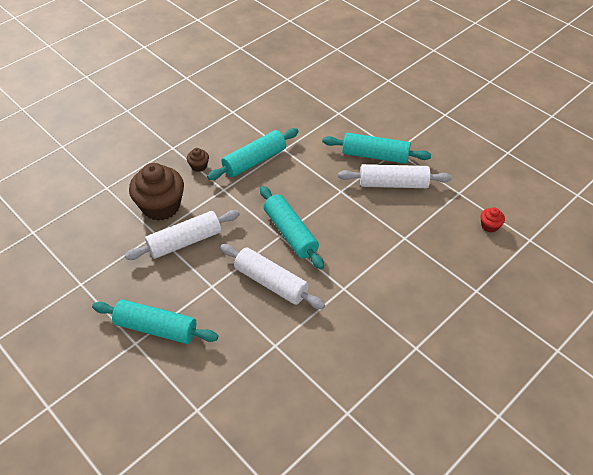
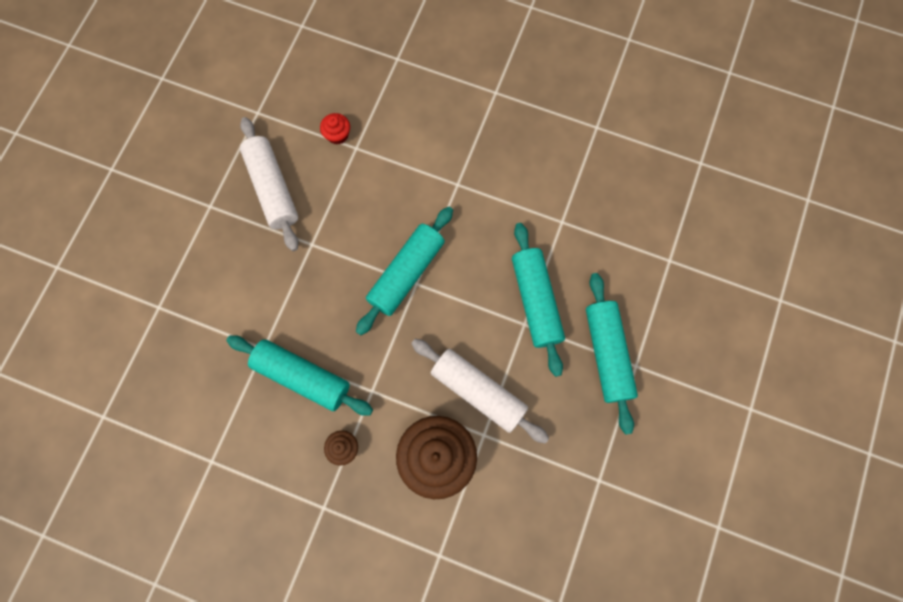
camera: 115 degrees left, 25 degrees up
white rolling pin [220,244,325,309] -> none
turquoise rolling pin [322,133,431,164] -> turquoise rolling pin moved to [512,223,565,377]
red cupcake [481,208,505,233] -> red cupcake moved to [320,113,350,145]

